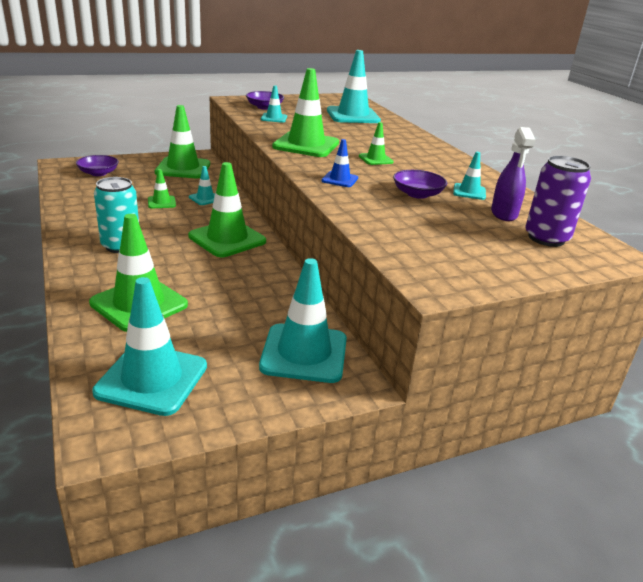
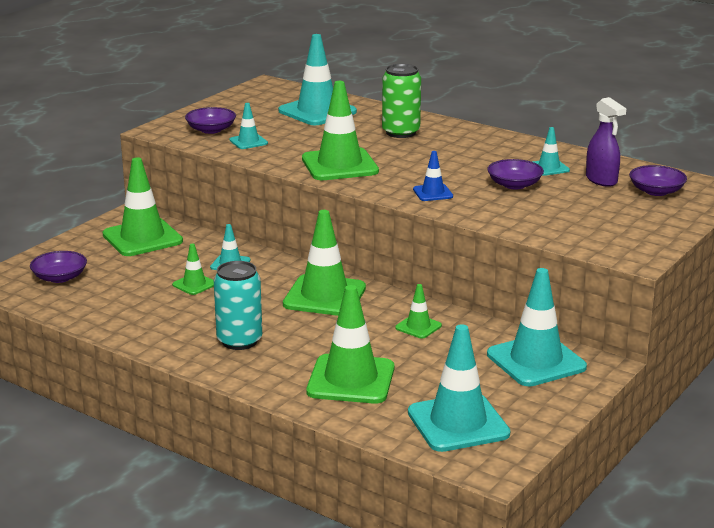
camera: 30 degrees left, 5 degrees down
green traffic cone [359,122,394,165] -> green traffic cone moved to [395,284,442,339]
purple can [525,155,591,247] -> purple bowl [629,165,687,196]
none -> green can [382,64,421,138]

